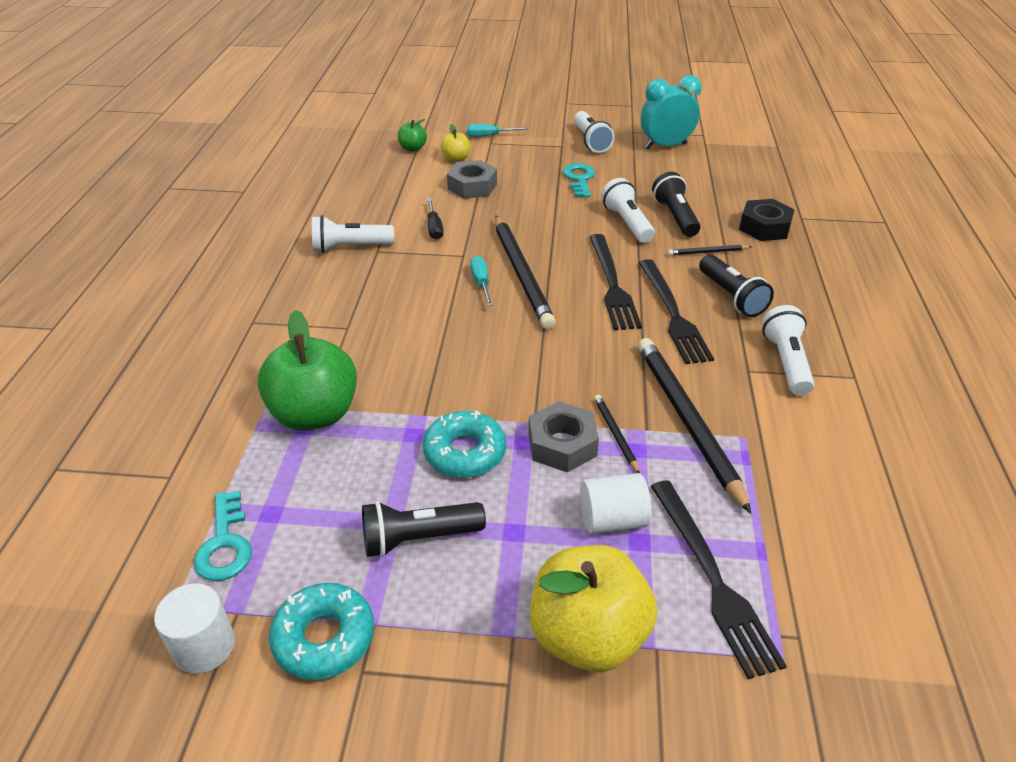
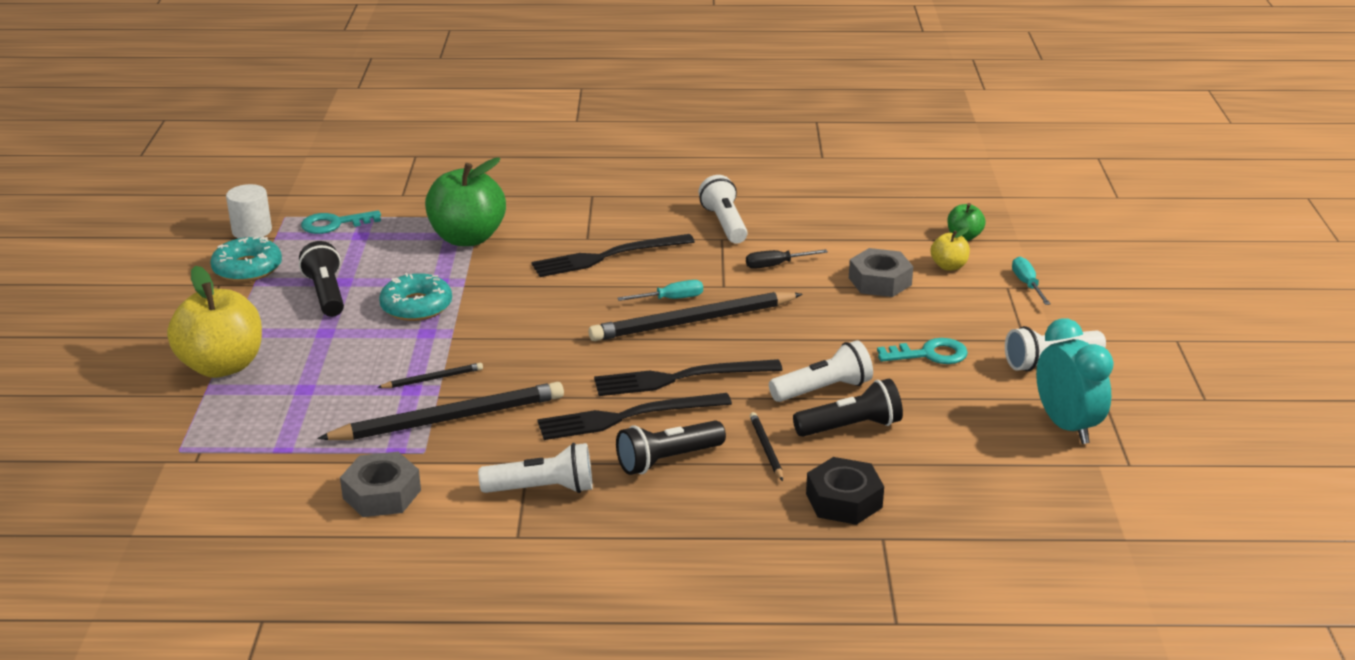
camera: 85 degrees right, 10 degrees down
grey nut [528,401,599,473] -> grey nut moved to [340,452,421,517]
white cylinder [580,473,652,534] -> none
black fork [651,480,787,679] -> black fork moved to [531,234,695,277]

